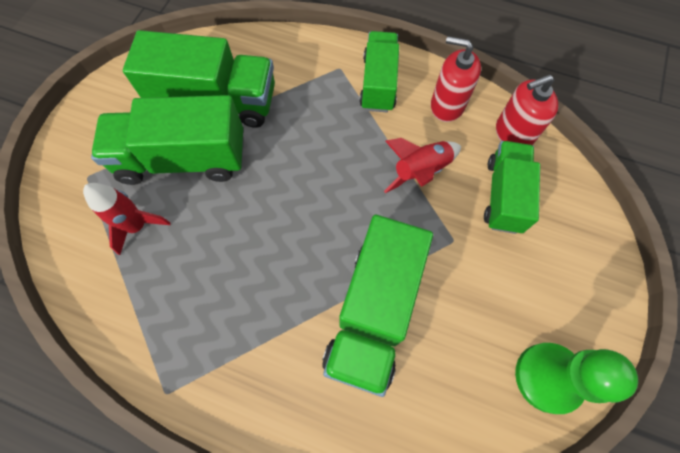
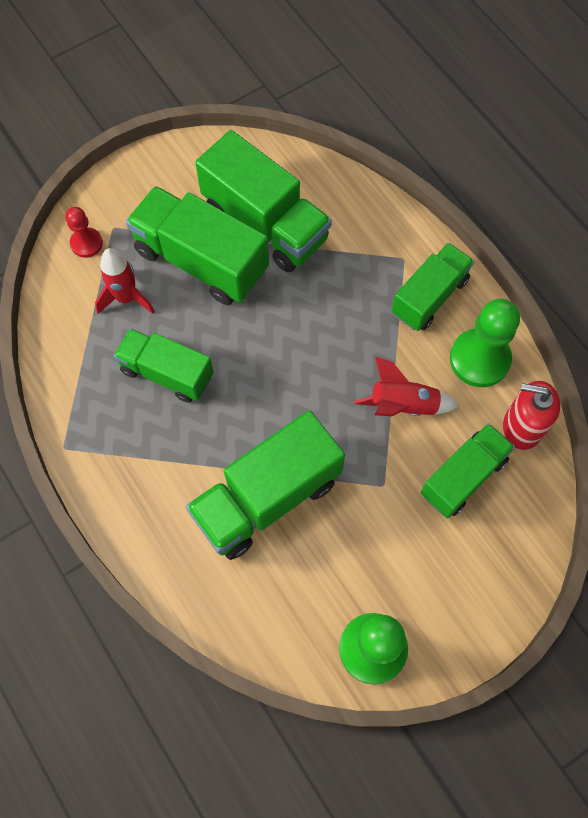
camera: 35 degrees right, 0 degrees up
red soap dispenser [431,36,481,122] -> green pawn [450,299,520,387]
none -> red pawn [65,207,103,258]
none -> green truck [114,328,214,403]

